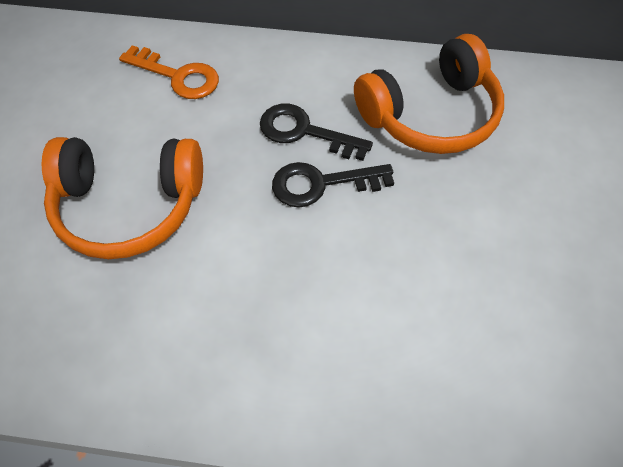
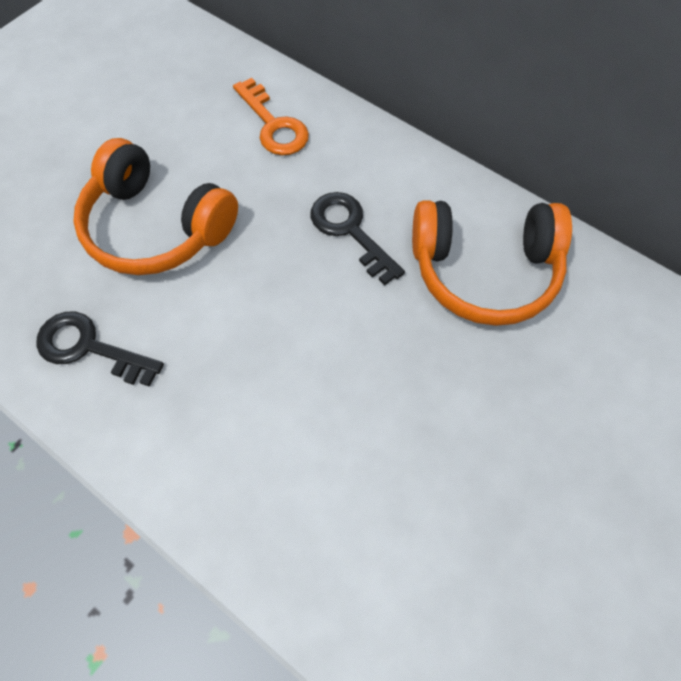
camera: 30 degrees right, 5 degrees up
black key [272,162,394,207] -> black key moved to [37,312,164,387]

